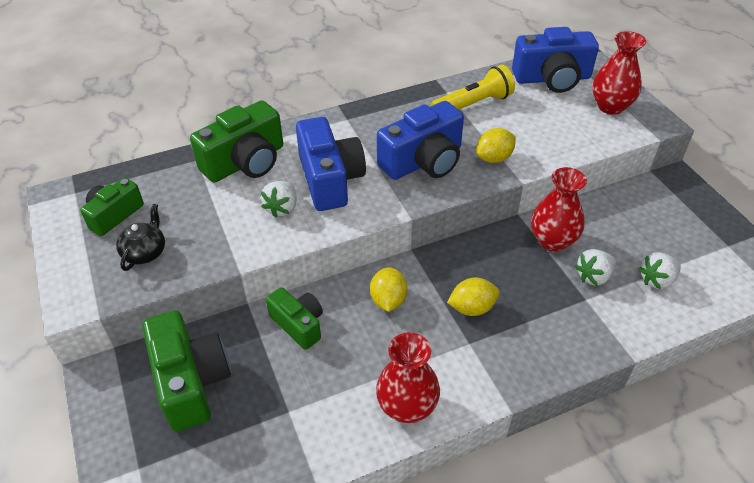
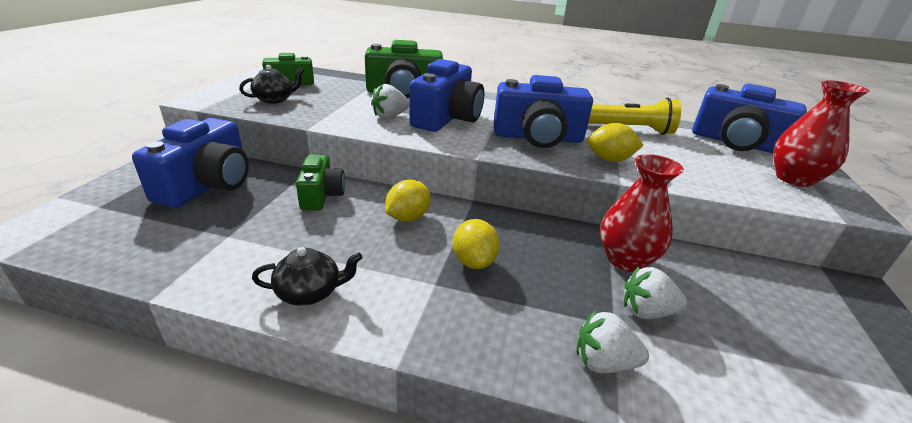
camera: 35 degrees right, 15 degrees down
green camera [142,310,231,432] -> blue camera [132,118,249,208]
red vase [376,332,440,423] -> black teapot [252,247,363,306]
yellow lemon [447,278,500,316] -> yellow lemon turned 60 degrees clockwise [453,219,500,269]
white strawberry [638,252,681,290] -> white strawberry moved to [576,310,649,373]

